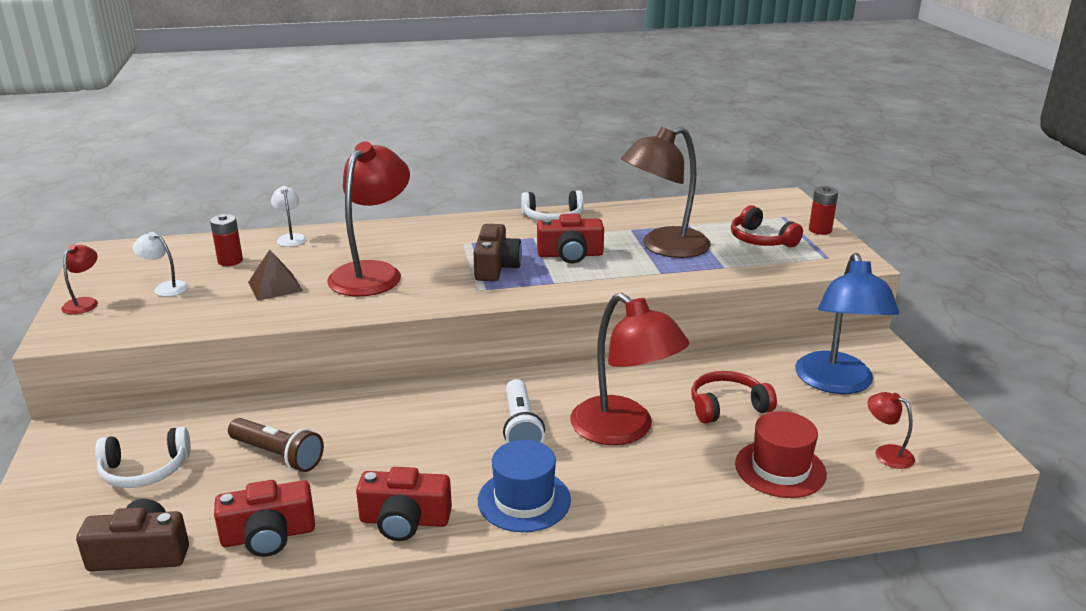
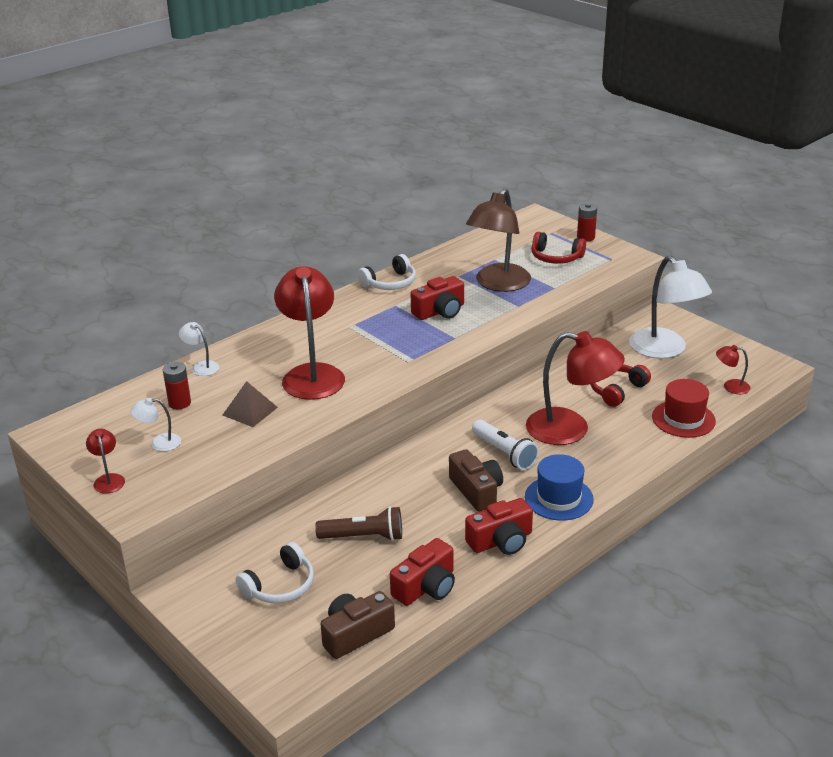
camera: 30 degrees left, 5 degrees up
brown camera [474,224,522,281] -> brown camera moved to [449,449,503,512]
blue lamp [795,253,899,394] -> white lamp [629,256,712,359]

